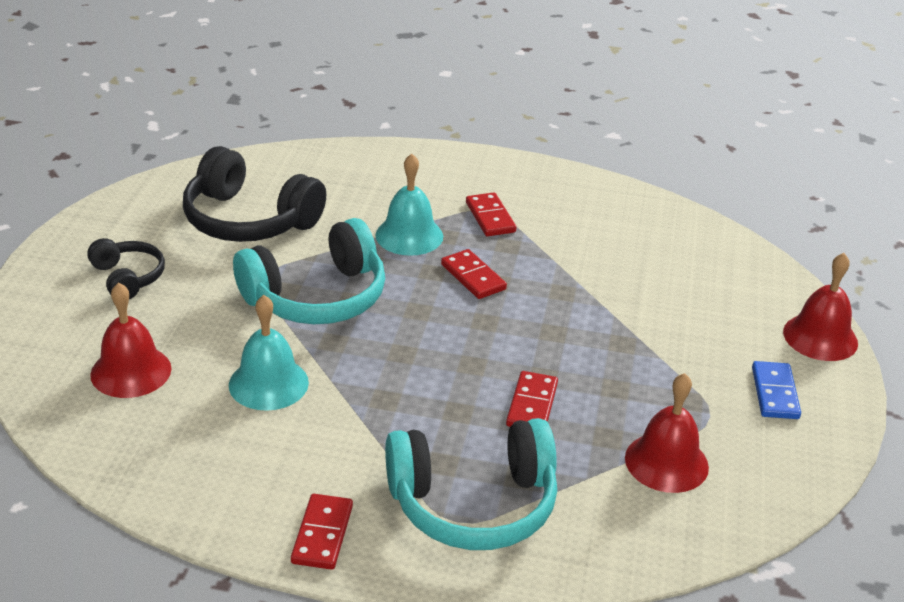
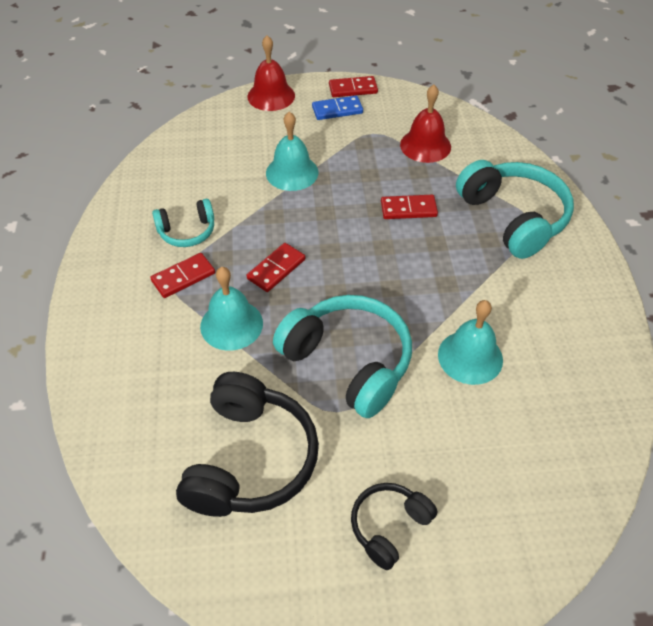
camera: 105 degrees left, 15 degrees up
red bell [90,282,171,398] -> none
red domino [291,494,353,570] -> red domino moved to [329,76,378,97]
none -> turquoise headphones [152,199,214,247]
none -> turquoise bell [266,112,318,191]

